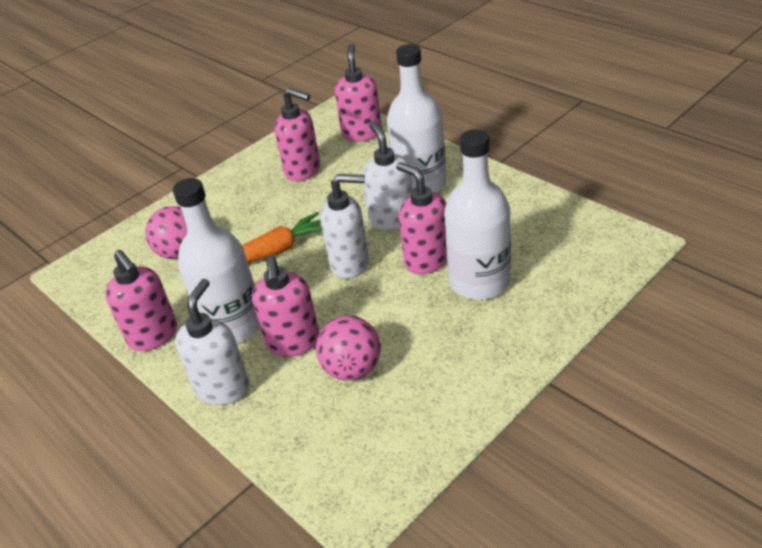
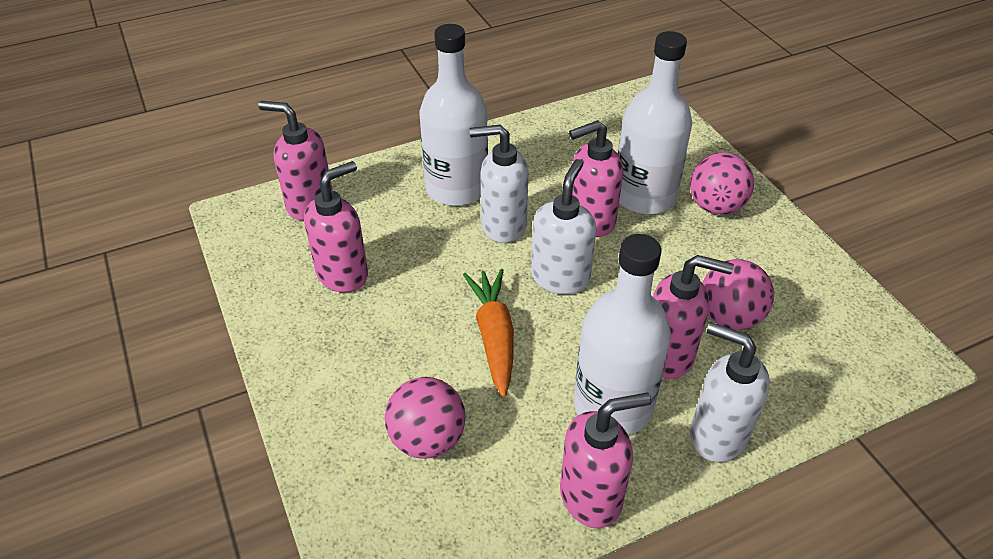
camera: 75 degrees left, 5 degrees up
none -> pink ball [690,152,754,215]

